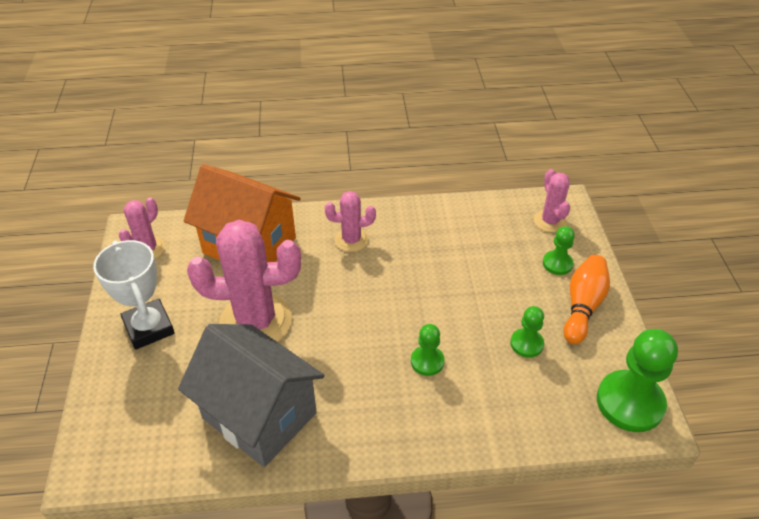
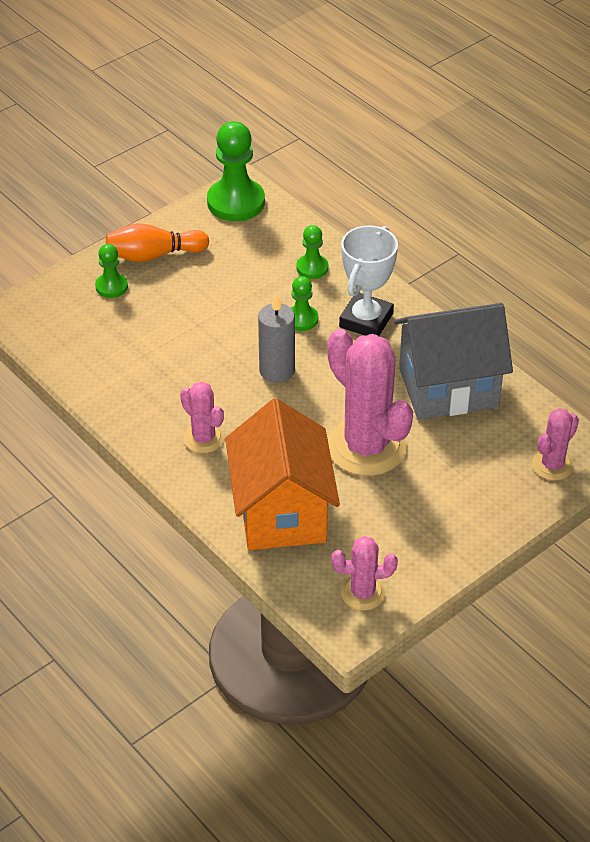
camera: 125 degrees left, 0 degrees up
white trophy [93,240,175,350] -> white trophy moved to [339,225,398,336]
grey house [178,324,325,467] -> grey house turned 75 degrees clockwise [394,303,513,420]
green pawn [510,306,544,358] -> green pawn moved to [296,225,328,279]
pink cactus [534,169,570,233] -> pink cactus moved to [532,408,579,481]
none -> grey candle [258,294,295,383]

